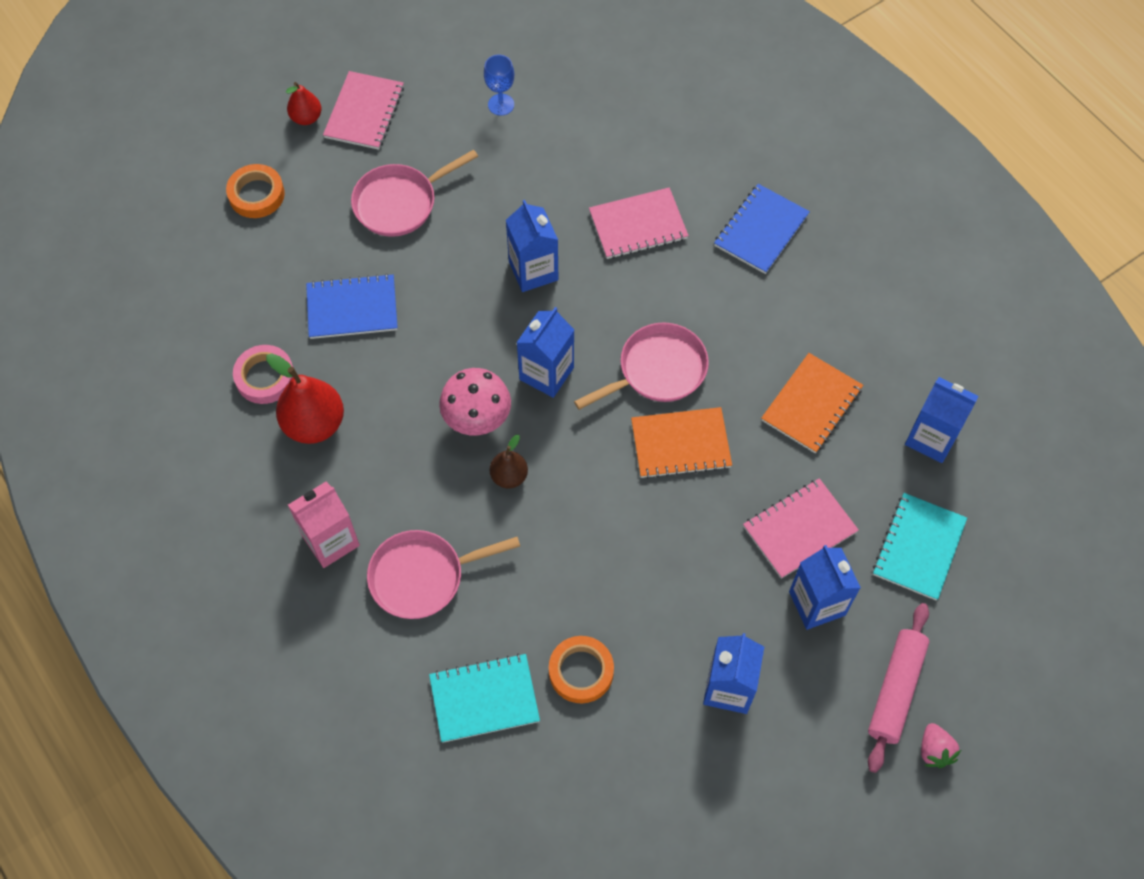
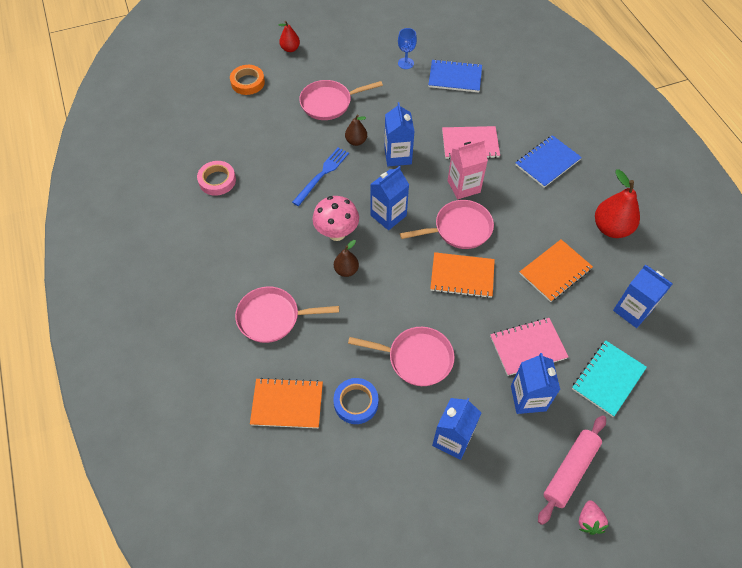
camera: 15 degrees right, 5 degrees down
red pear [266,353,344,444] -> red pear moved to [595,169,640,238]
pink carton [288,482,360,568] -> pink carton moved to [448,140,488,199]
blue notebook [306,274,398,339] -> blue notebook moved to [428,59,482,92]
pink notebook [323,71,404,150] -> none
turquoise notebook [429,654,540,743] -> orange notebook [250,378,323,428]
orange tape [549,636,614,703] -> blue tape [333,378,379,424]
none -> blue fork [292,147,349,206]
none -> brown pear [345,115,367,146]
none -> pink pan [348,327,455,386]

